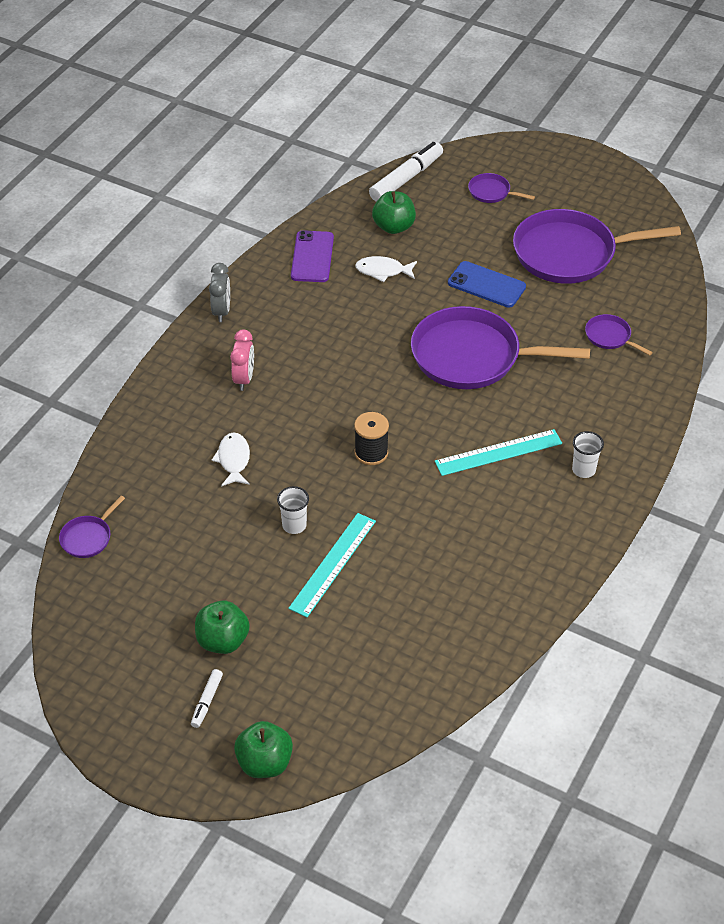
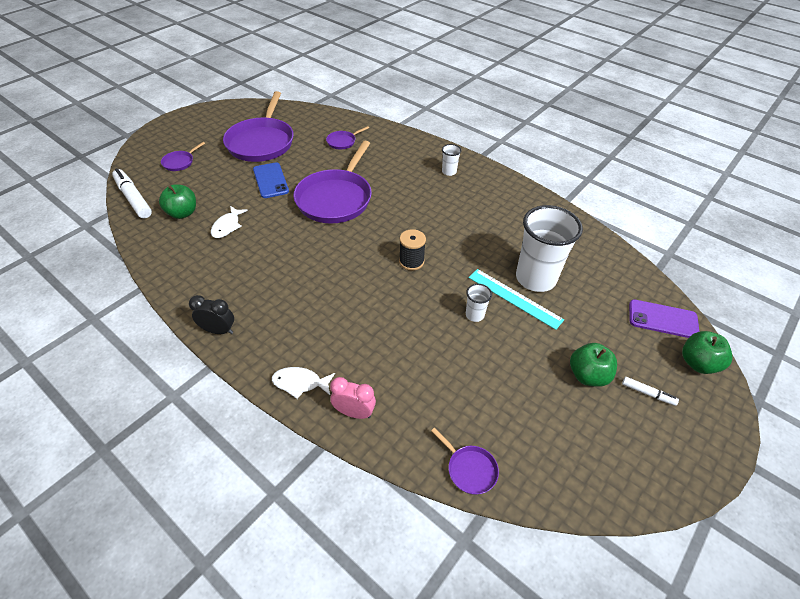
camera: 80 degrees left, 0 degrees up
grey clock [209,263,230,322] -> black clock [189,295,234,334]
white fish [211,433,250,487] -> white fish moved to [272,367,335,399]
pink clock [230,330,254,391] -> pink clock moved to [330,377,376,419]
purple phone [291,230,334,282] -> purple phone moved to [629,299,699,338]
turquoise ruler [435,429,562,476] -> none
blue phone [448,261,526,308] -> blue phone turned 60 degrees counterclockwise [253,162,289,198]
none -> white cup [516,205,583,292]

